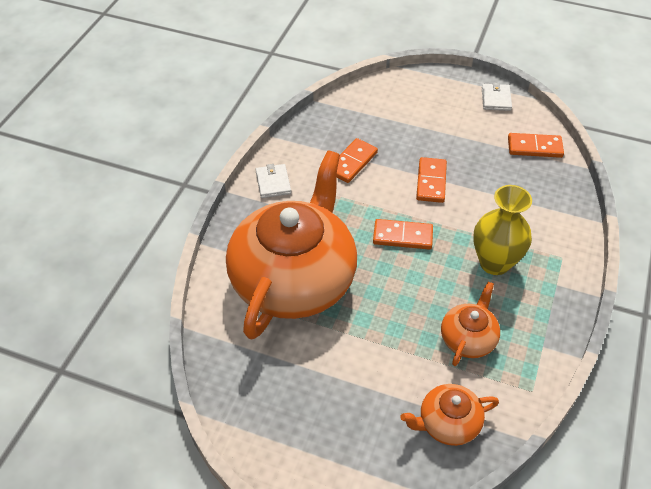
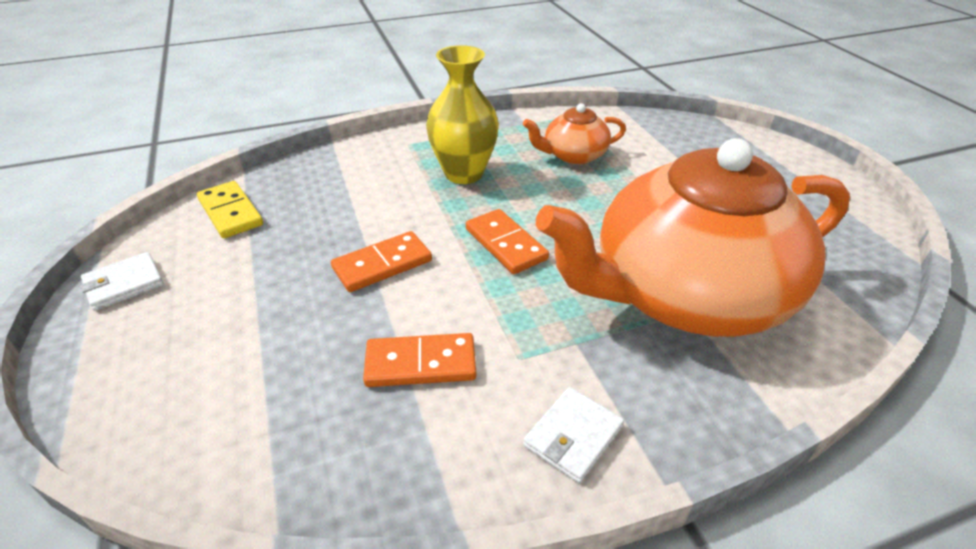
camera: 130 degrees left, 10 degrees down
orange teapot [400,384,499,446] -> none
orange domino [508,133,564,158] -> yellow domino [197,181,263,238]

